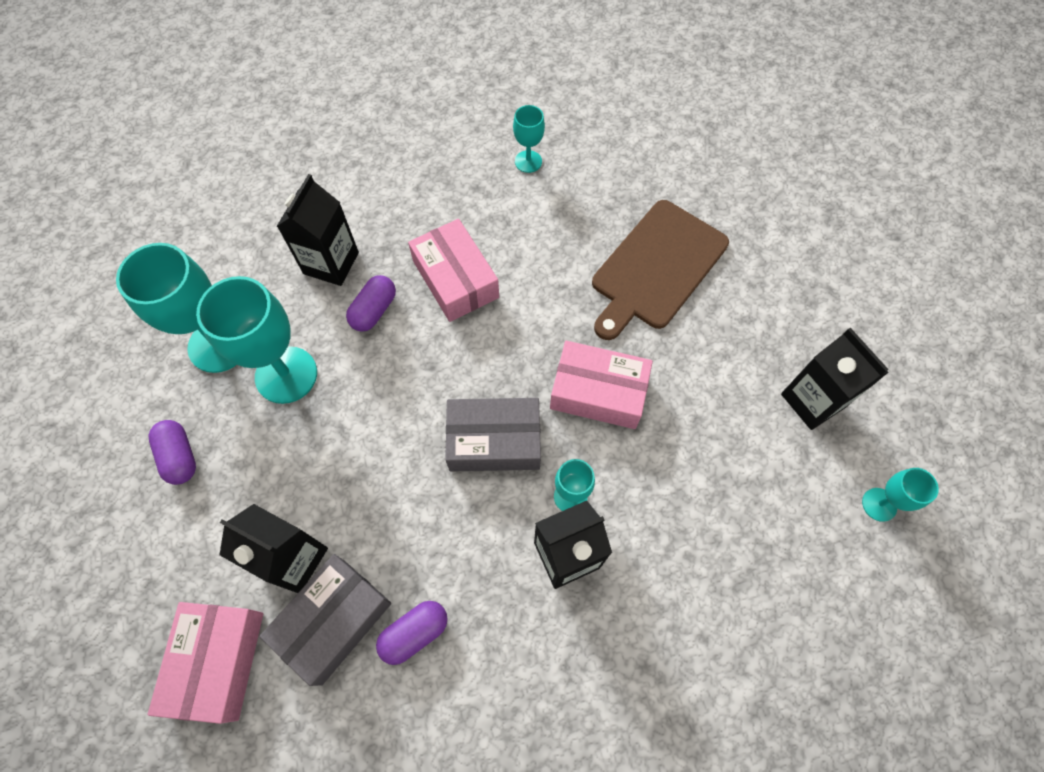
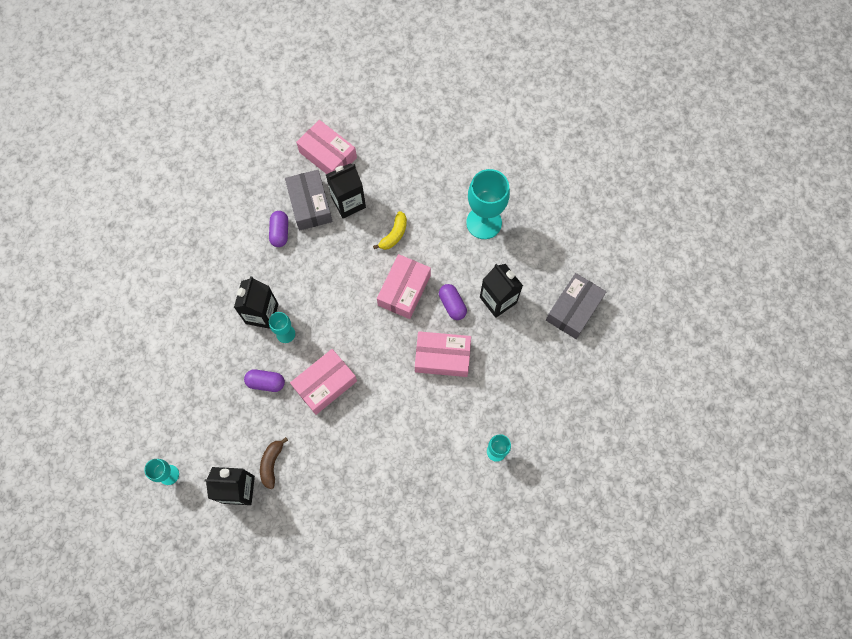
camera: 125 degrees right, 5 degrees up
purple capsule [149,420,196,485] -> purple capsule moved to [244,369,285,392]
turquoise goblet [196,276,317,404] -> none
grey box [445,398,541,471] -> grey box moved to [546,273,606,339]
brown cutting board [592,200,729,340] -> none
none -> brown banana [260,437,288,489]
none -> yellow banana [373,211,407,250]
none -> pink box [377,254,431,319]

